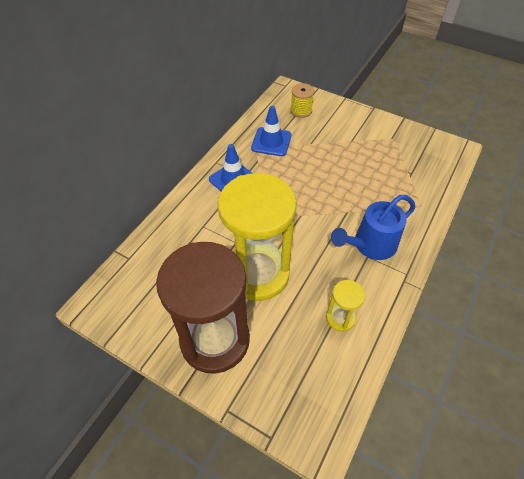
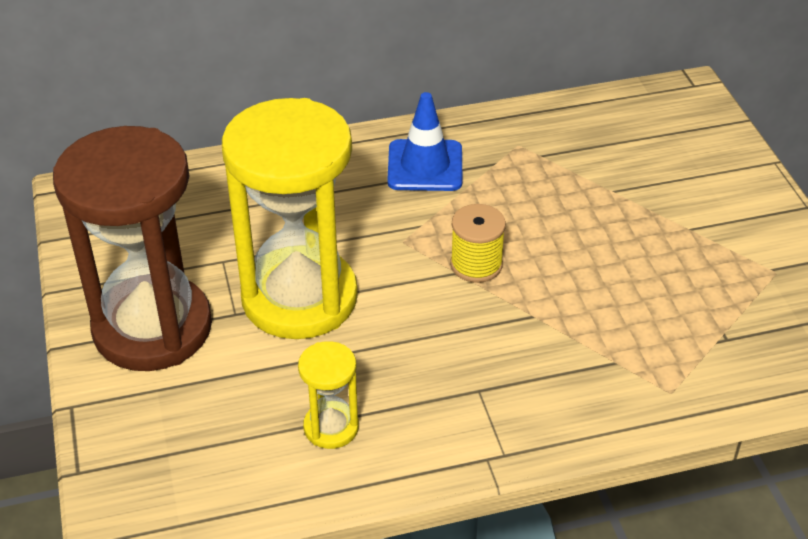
camera: 45 degrees right, 10 degrees down
blue traffic cone [251,106,291,156] -> none
yellow spool [290,83,314,118] -> yellow spool moved to [450,204,506,283]
blue watering can [331,195,415,260] -> none

